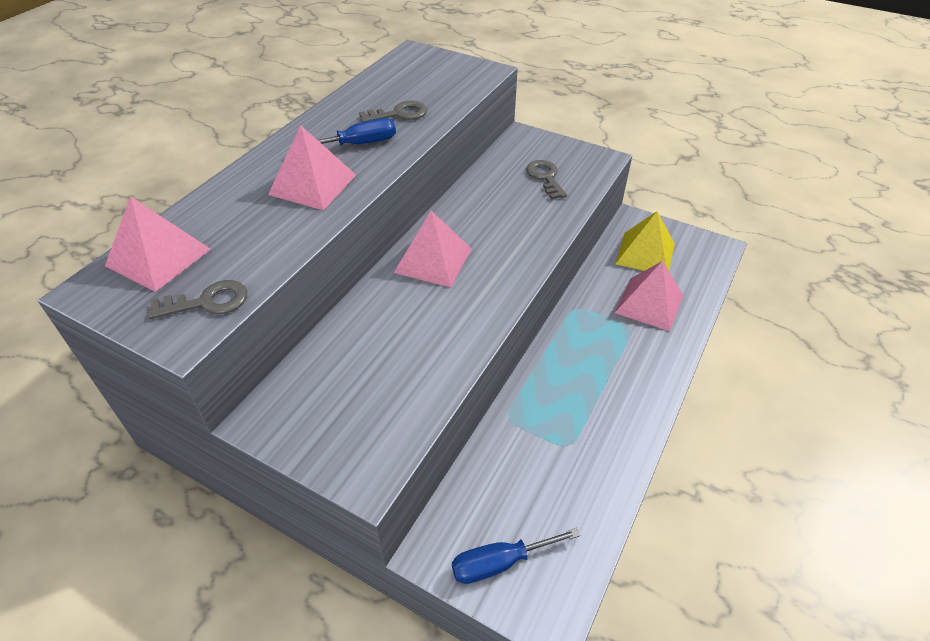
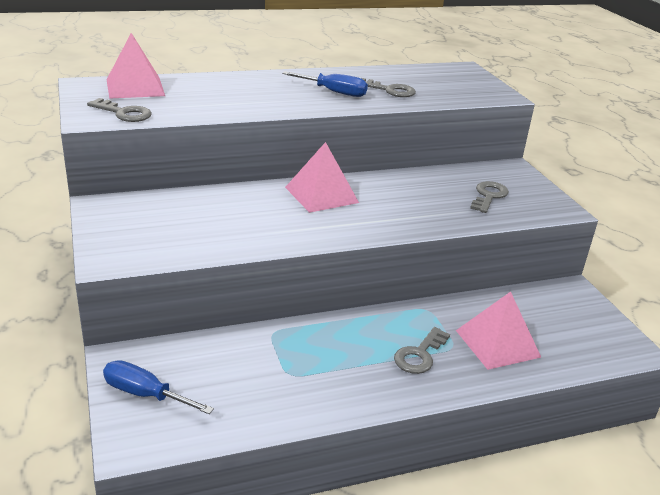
camera: 40 degrees right, 15 degrees down
pink pyramid [268,125,356,210] -> none
yellow pyramid [616,211,675,271] -> none
none -> grey key [394,327,450,374]

